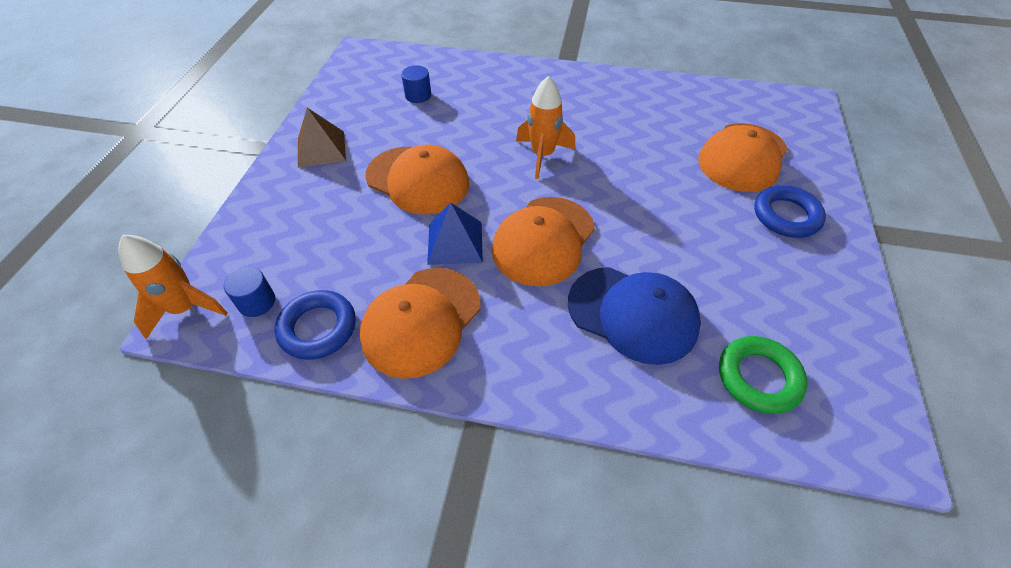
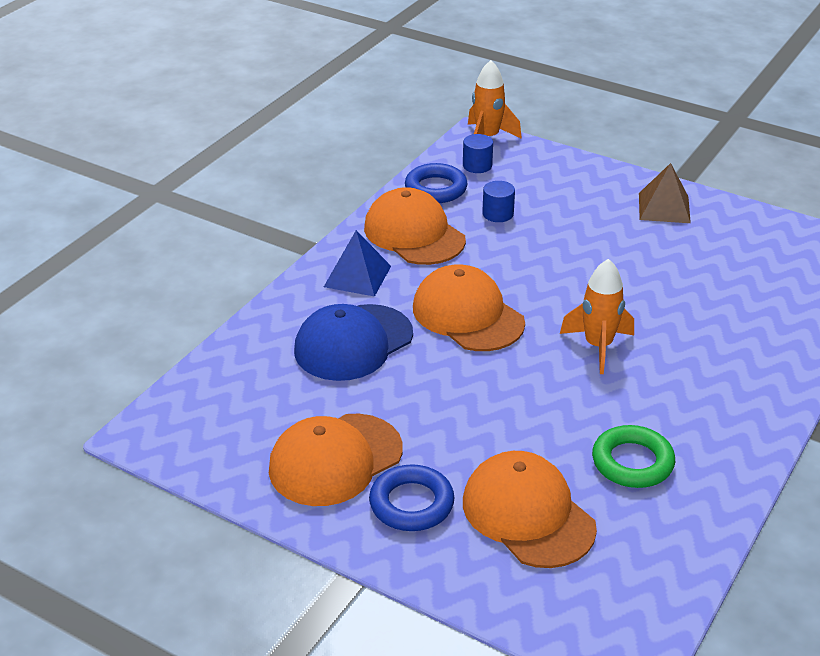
camera: 110 degrees right, 15 degrees down
orange cap [366,144,469,214] -> orange cap moved to [269,414,403,506]
blue cylinder [401,65,431,103] -> blue cylinder moved to [482,181,515,222]
blue pyramid [427,203,483,265] -> blue pyramid moved to [324,230,391,297]
green ring [719,336,807,414] -> green ring moved to [592,425,675,488]

